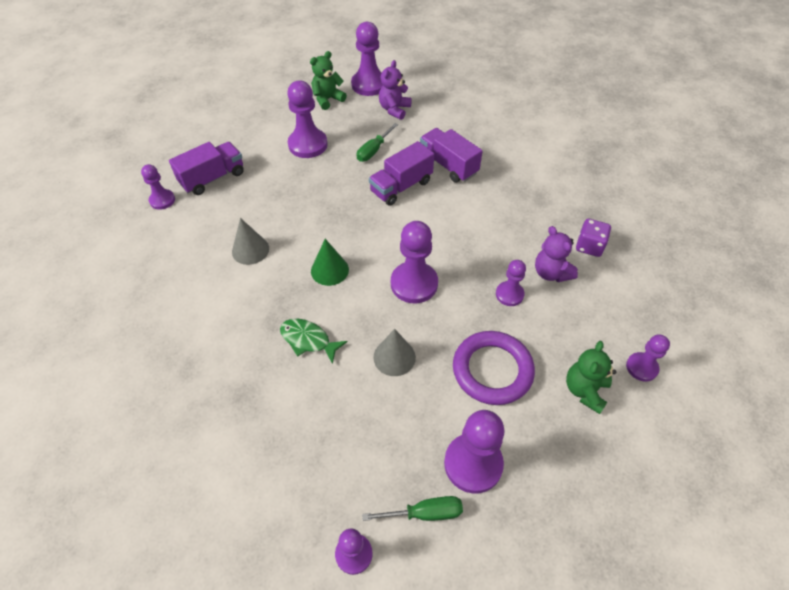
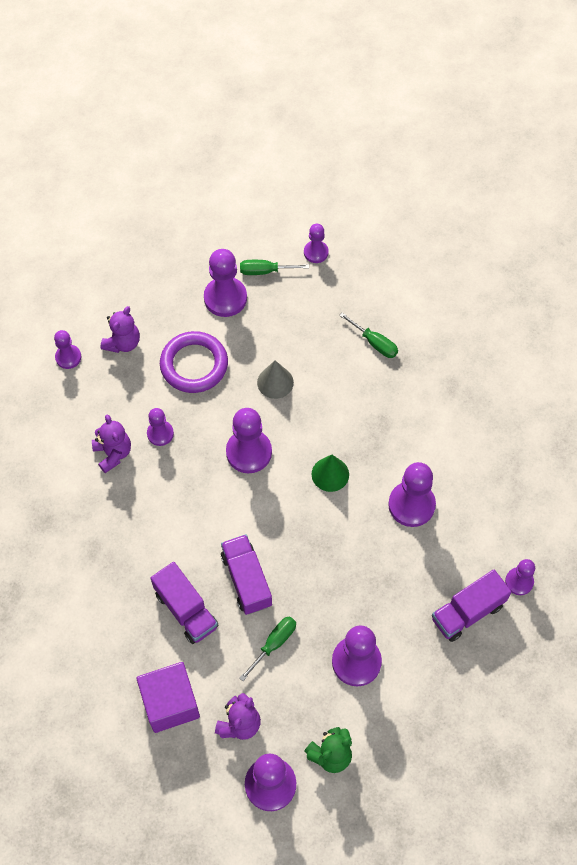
camera: 175 degrees left, 10 degrees up
grey cone [232,218,269,265] -> purple pawn [388,462,436,527]
green fish [280,319,348,364] -> none
purple truck [369,141,434,206] -> purple truck turned 75 degrees counterclockwise [221,534,272,615]
green teddy bear [566,341,617,414] -> purple teddy bear [101,306,140,353]
purple dice [576,219,611,257] -> none
none -> purple cube [136,662,200,733]
none -> green screwdriver [339,312,398,358]

